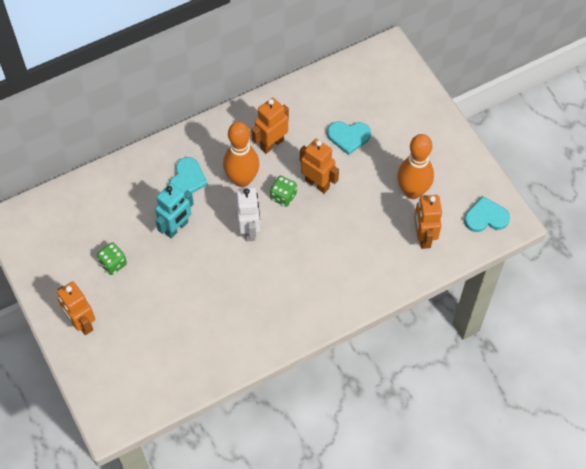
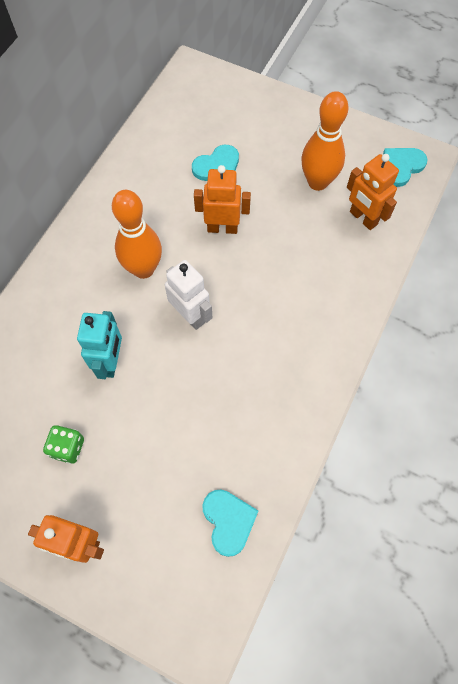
camera: 35 degrees left, 5 degrees up
turquoise heart [169,157,208,193] -> turquoise heart moved to [202,490,258,557]
orange robot [252,98,289,154] -> none
green dice [270,176,297,207] -> none

